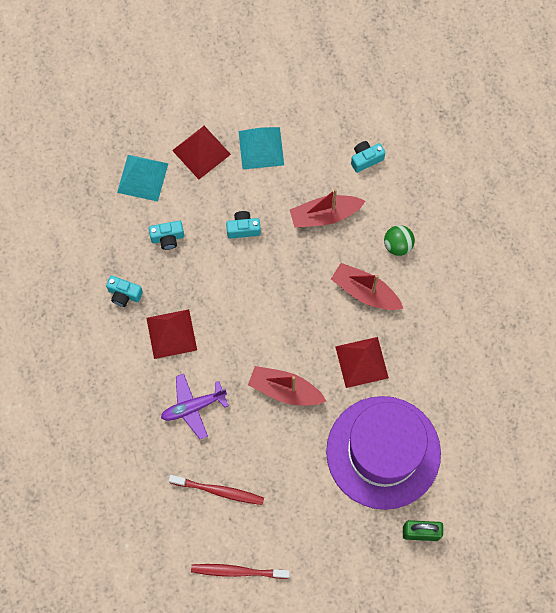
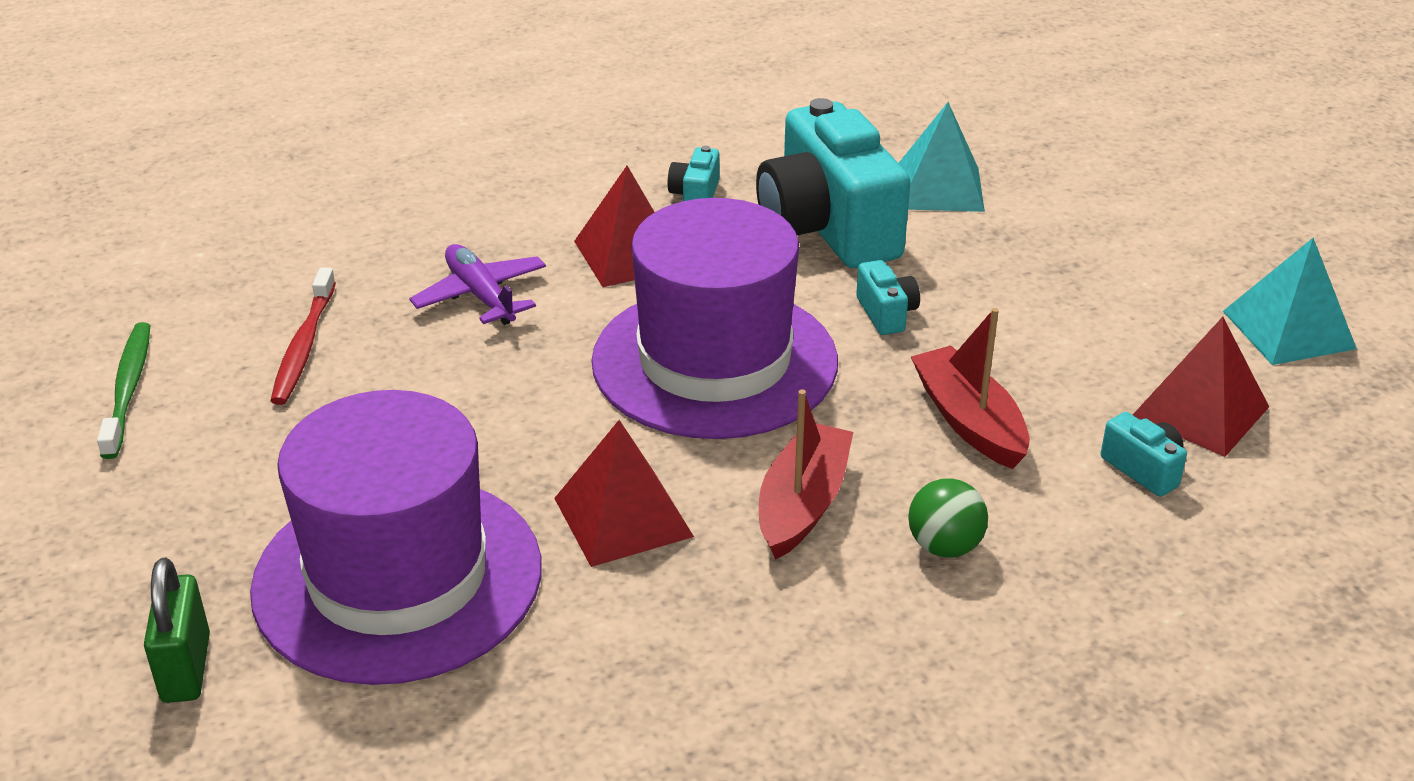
camera: 80 degrees right, 35 degrees down
turquoise camera [149,221,184,250] -> turquoise camera [756,98,910,268], size x2.45
red pyramid [172,126,231,179] -> red pyramid moved to [1133,317,1269,457]
red toothbrush [191,564,290,579] -> green toothbrush [97,322,150,459]
turquoise pyramid [238,127,284,169] -> turquoise pyramid moved to [1223,238,1357,365]
red boat [248,366,326,405] -> none
none -> purple hat [591,198,838,439]

